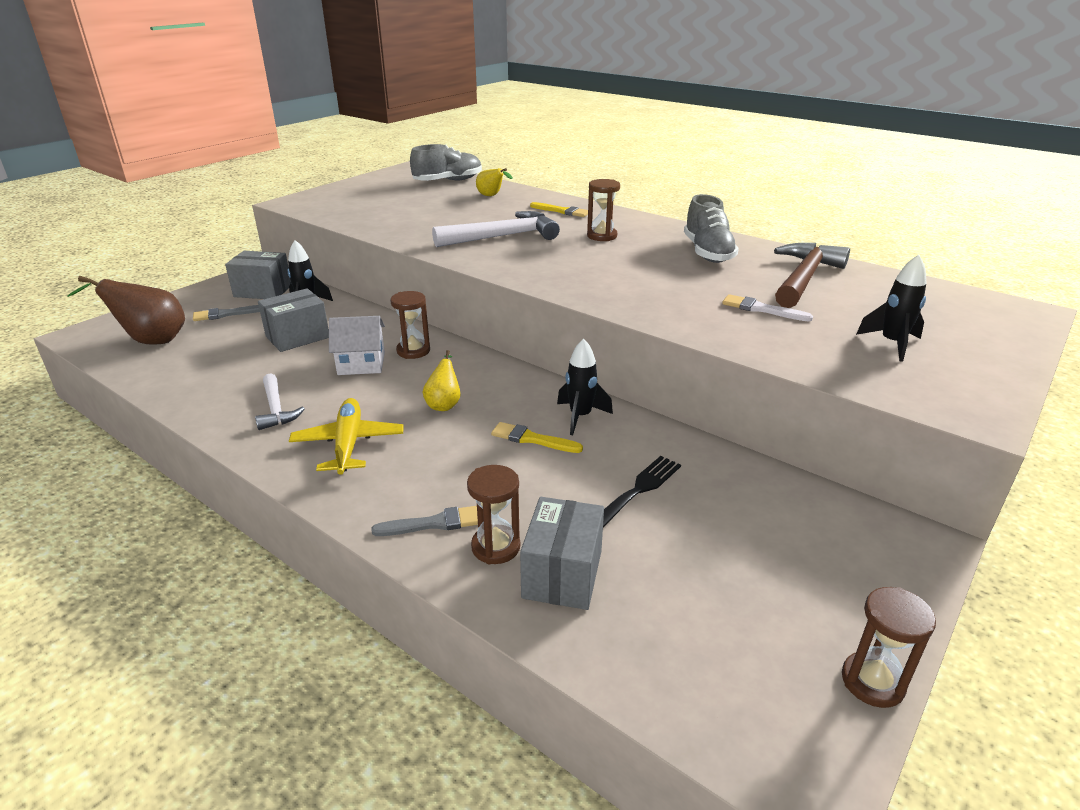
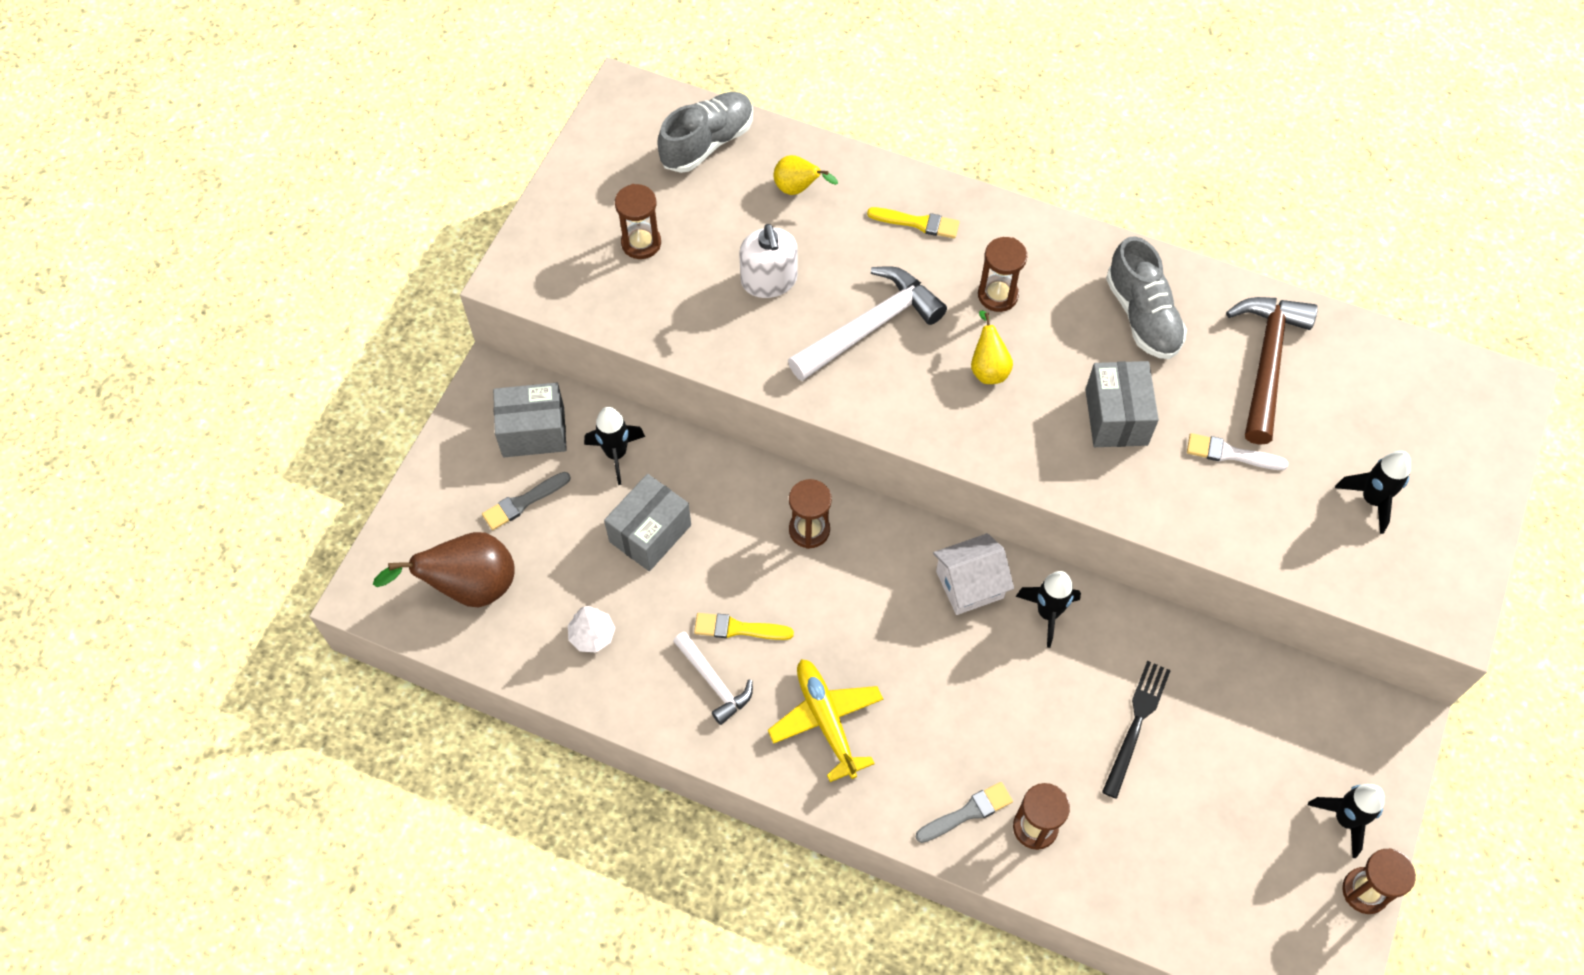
camera: 15 degrees left, 30 degrees up
white house [329,316,385,375] -> white house moved to [933,533,1014,615]
yellow pear [423,350,461,411] -> yellow pear moved to [971,310,1013,384]
yellow brush [491,422,583,453] -> yellow brush moved to [694,613,794,640]
grey box [520,497,604,610] -> grey box moved to [1085,361,1159,447]
none -> white tree [568,606,615,653]
none -> brown hourglass [615,184,661,259]
none -> white soap dispenser [739,224,798,298]
none -> black rocket [1308,784,1385,858]

